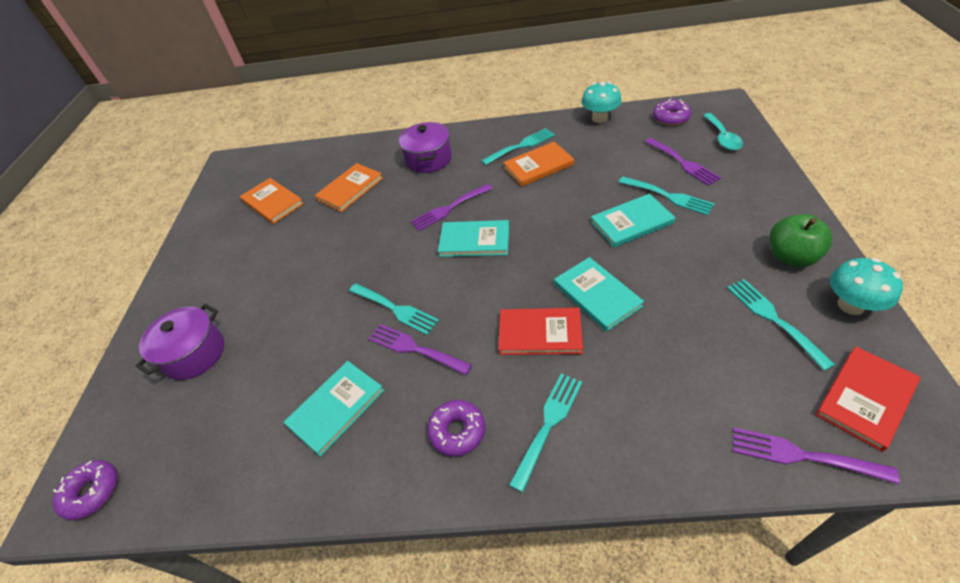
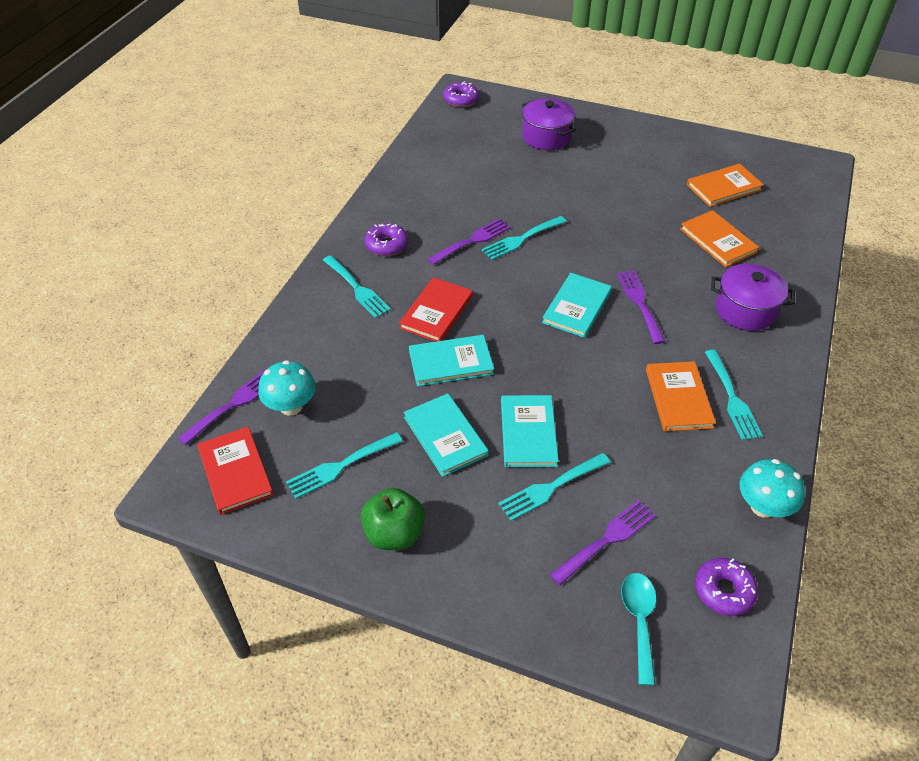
camera: 105 degrees right, 0 degrees up
turquoise book [283,361,384,457] -> turquoise book moved to [404,393,489,477]
purple fork [645,138,721,186] -> purple fork turned 150 degrees clockwise [550,500,656,585]
turquoise spoon [703,113,743,150] -> turquoise spoon turned 75 degrees clockwise [621,573,656,685]
turquoise fork [727,279,835,371] -> turquoise fork turned 150 degrees clockwise [286,432,403,499]
turquoise mushroom [830,258,903,315] -> turquoise mushroom moved to [258,360,316,416]

